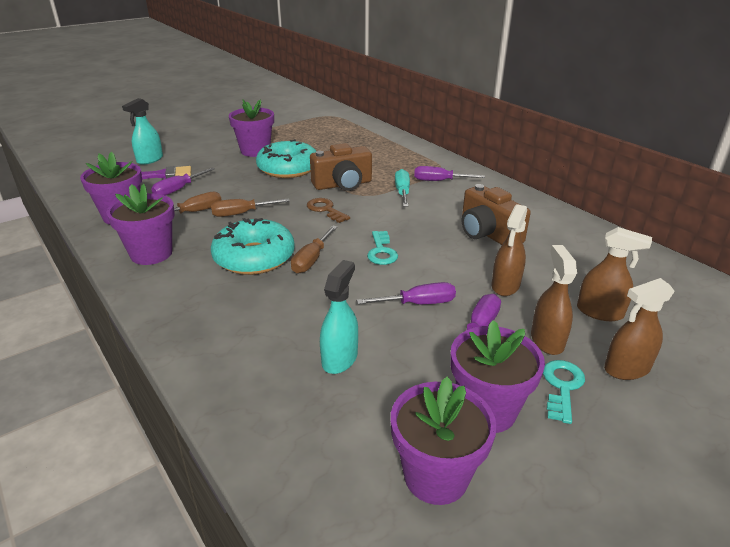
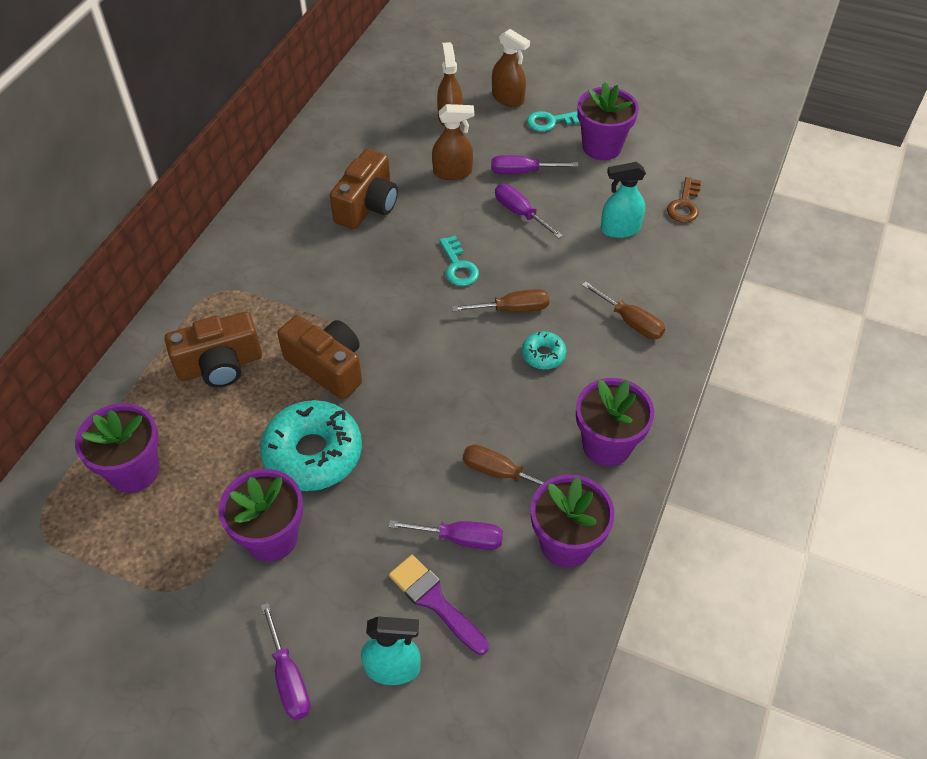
camera: 120 degrees left, 20 degrees up
brown screwdriver [211,198,290,217] -> brown screwdriver moved to [582,281,665,339]
turquoise donut [211,218,295,275] -> turquoise donut [522,331,567,369], size x0.48
brown key [307,198,350,223] -> brown key moved to [667,177,701,223]
turquoise key [367,231,398,265] -> turquoise key turned 105 degrees clockwise [439,236,479,286]
purple flower pot [391,377,497,505] -> purple flower pot moved to [75,403,160,493]
turquoise screwdriver [395,169,410,207] -> none
purple screwdriver [414,166,485,181] -> purple screwdriver moved to [261,603,310,720]
brown spray bottle [531,245,577,355] -> none
none -> brown camera [165,312,262,388]

